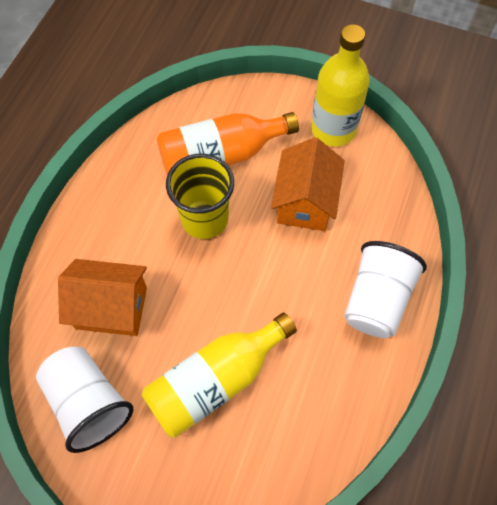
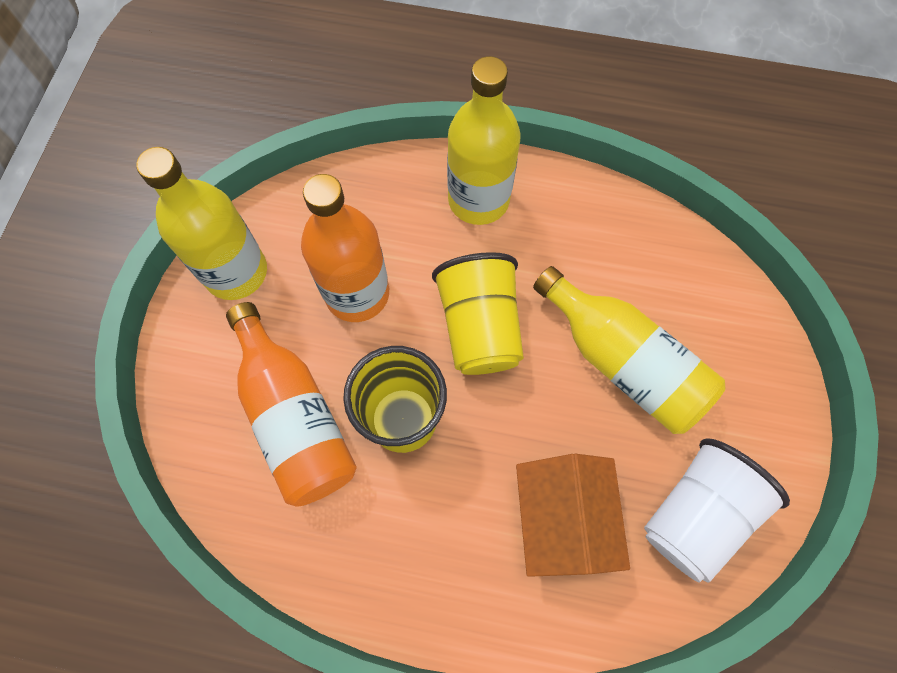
camera: 100 degrees left, 5 degrees up
orange house [271,137,345,231] -> orange bottle [301,174,389,322]
white cup [344,241,427,338] -> yellow bottle [447,56,521,225]
none -> yellow cup [432,252,524,375]

